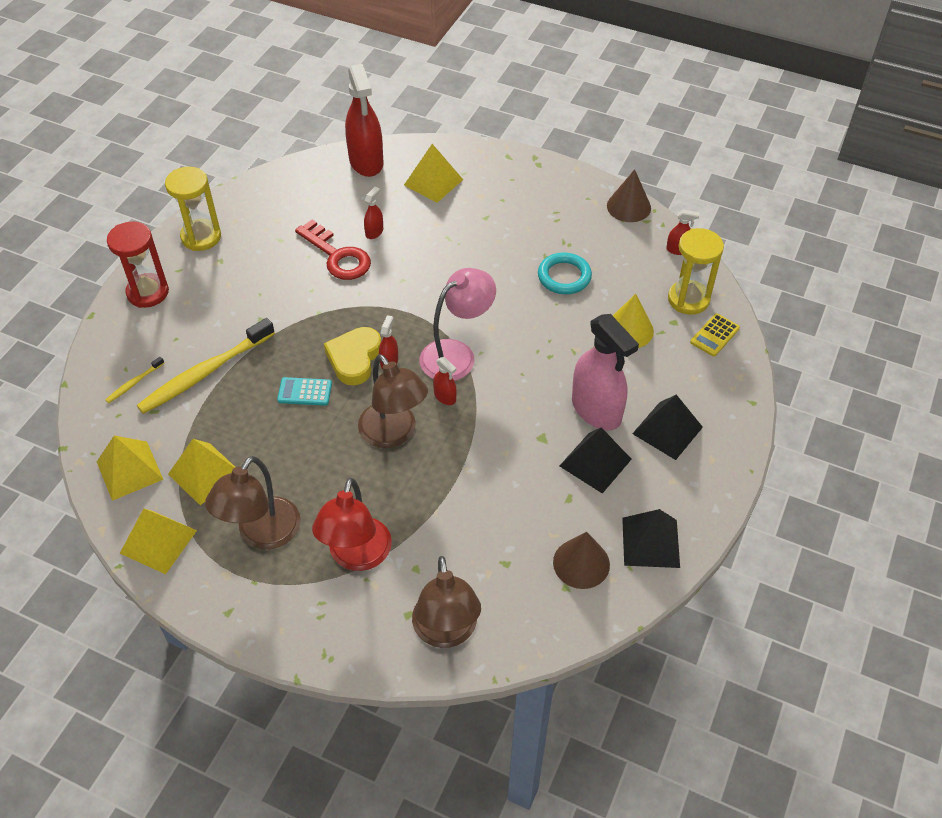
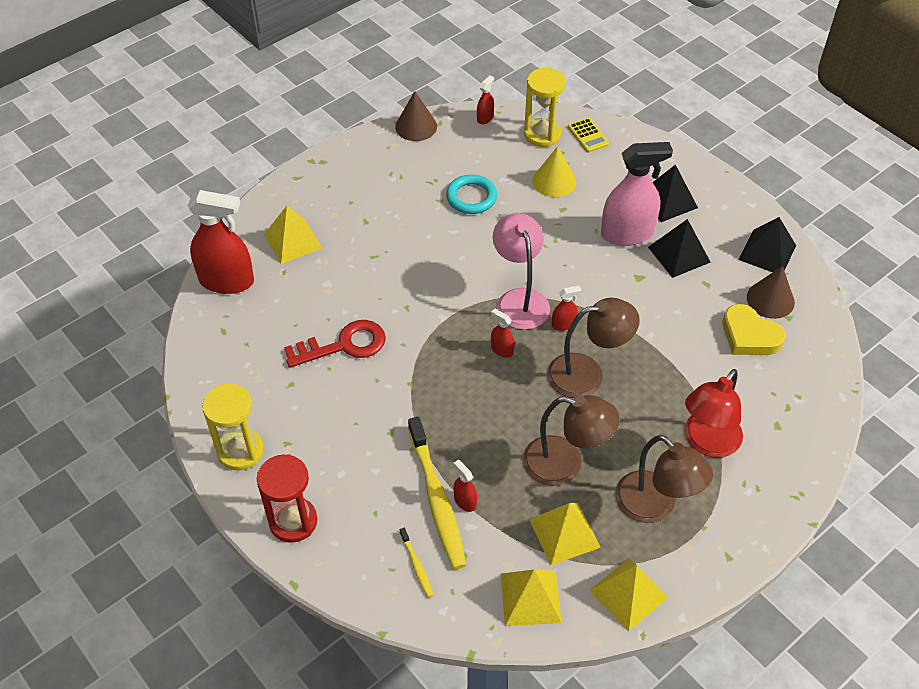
camera: 65 degrees left, 0 degrees up
turquoise calculator [277,377,332,406] -> none
red lamp [312,478,392,571] -> red lamp turned 90 degrees clockwise [685,369,743,458]
yellow heart [324,327,381,385] -> yellow heart moved to [723,304,785,355]
red spray bottle [364,187,383,239] -> red spray bottle moved to [453,460,477,512]
brown lamp [412,556,481,648] -> brown lamp moved to [523,395,620,486]

